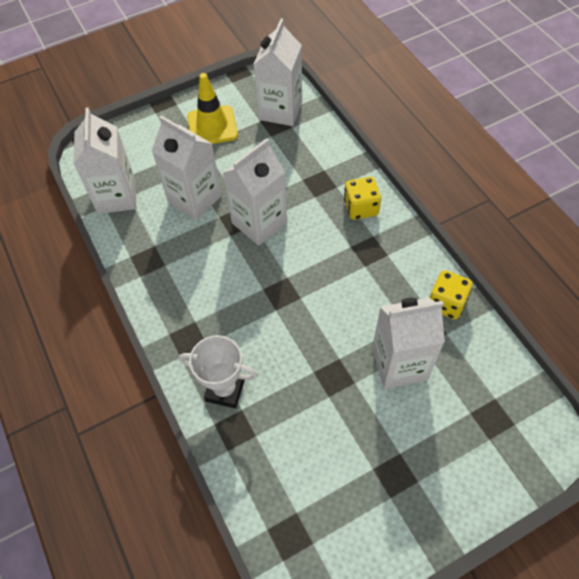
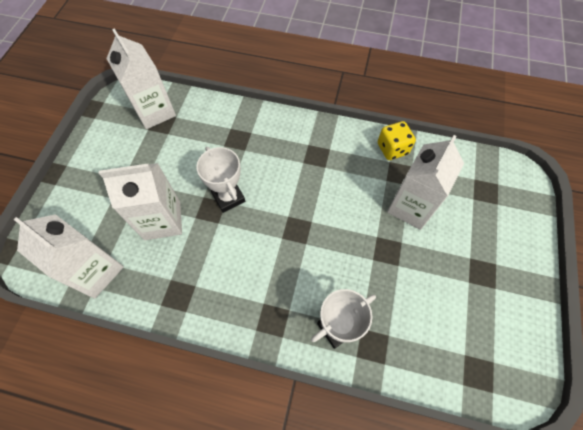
camera: 50 degrees left, 5 degrees up
yellow traffic cone [187,73,238,144] -> none
white carton [223,138,287,246] -> white trophy [196,147,245,213]
yellow dice [344,177,381,220] -> none

